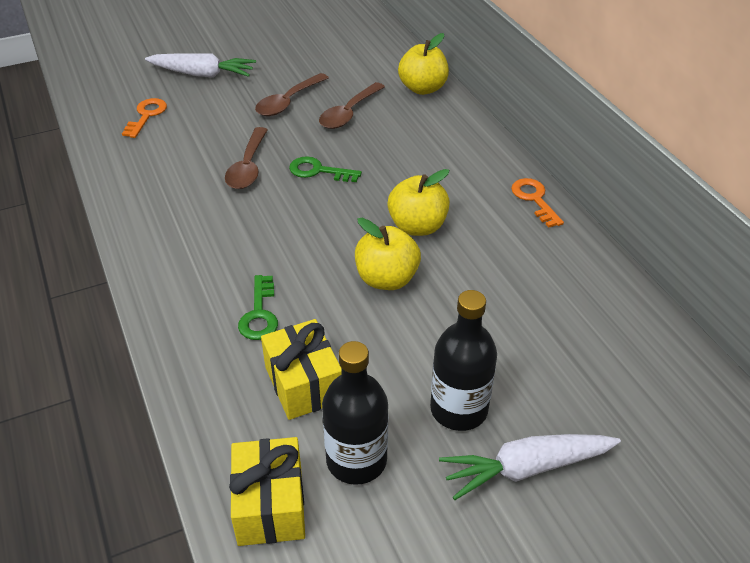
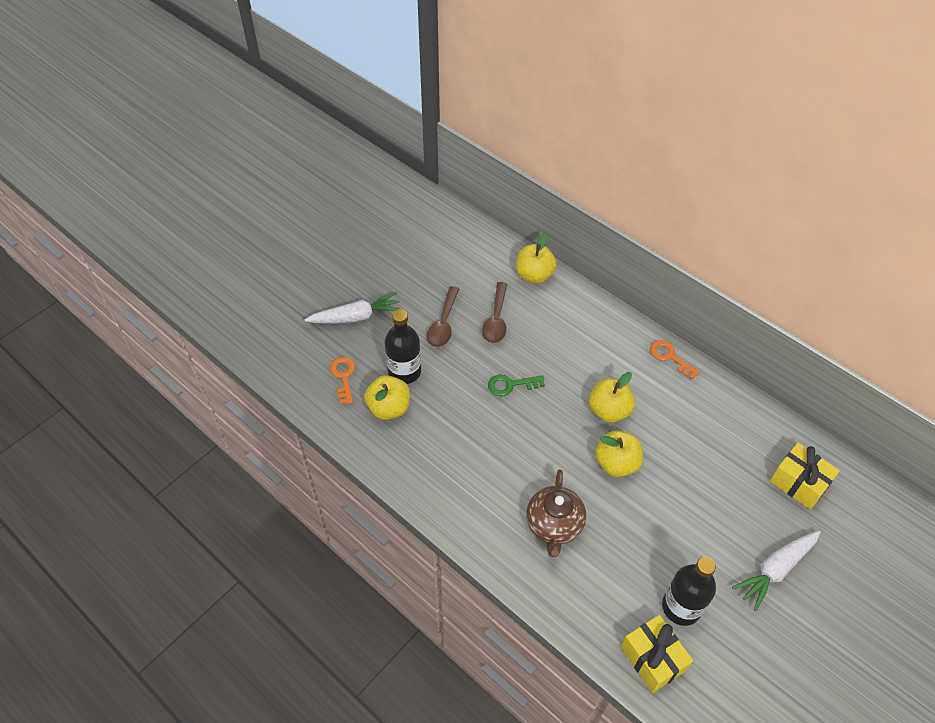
camera: 25 degrees left, 10 degrees up
brown spoon [225,127,268,189] -> none
green key [238,275,278,340] -> brown teapot [526,469,586,557]
yellow gift [261,319,341,420] -> yellow gift moved to [770,443,840,510]
black bottle [430,290,497,431] -> black bottle moved to [385,309,421,384]
none -> yellow apple [364,375,410,420]

